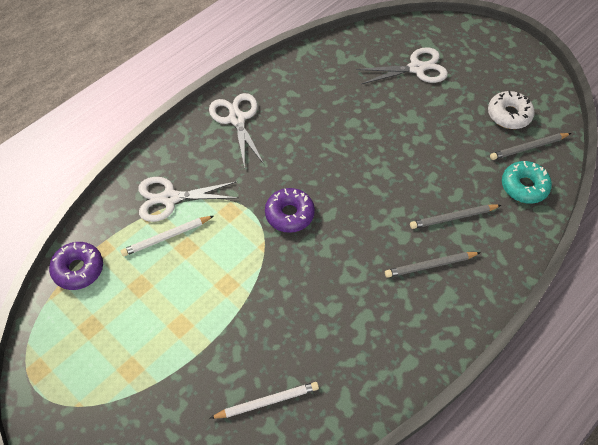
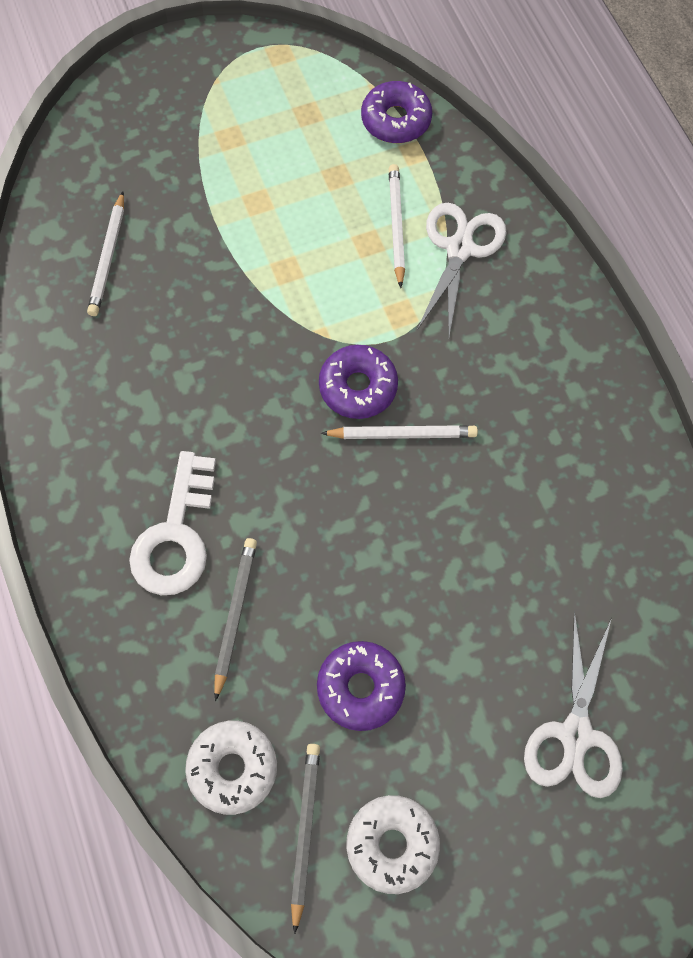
camera: 115 degrees right, 10 degrees up
white scissors [209,93,264,169] -> none
grey pencil [385,252,481,278] -> white key [129,451,216,595]
turquoise donut [502,161,552,204] -> white donut [185,721,277,815]
none -> purple donut [317,641,406,731]
none -> white pencil [321,425,478,439]

